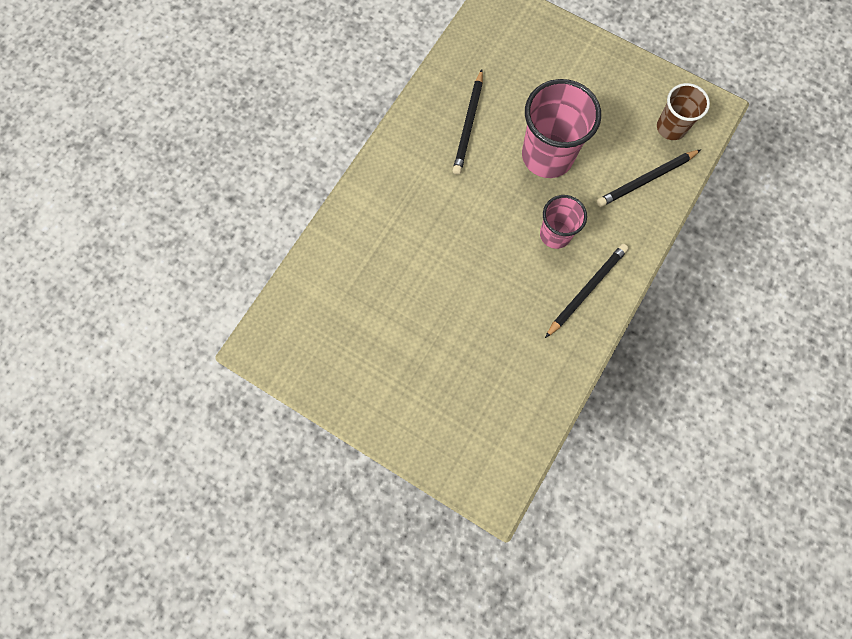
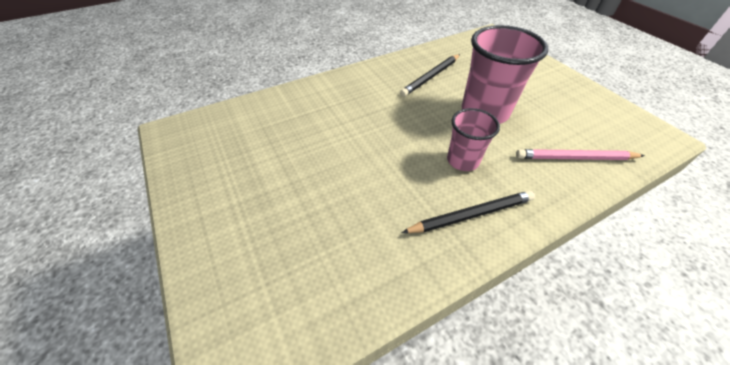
camera: 30 degrees right, 25 degrees down
black pencil [597,149,701,207] -> pink pencil [516,149,645,160]
brown cup [657,83,710,140] -> none

